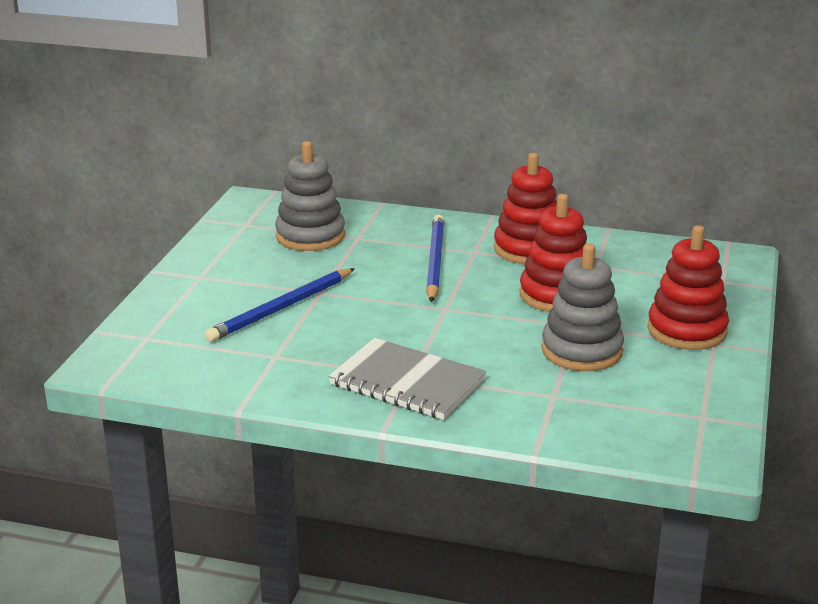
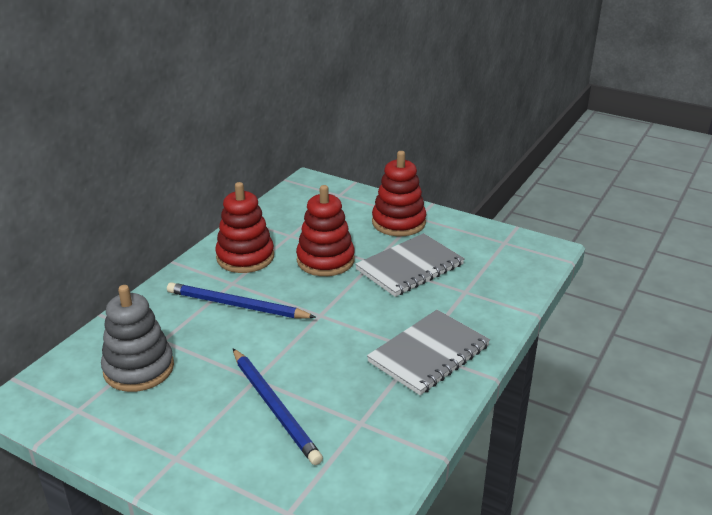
camera: 75 degrees left, 5 degrees up
grey stacking toy [541,244,624,371] -> grey notebook [355,233,465,297]

